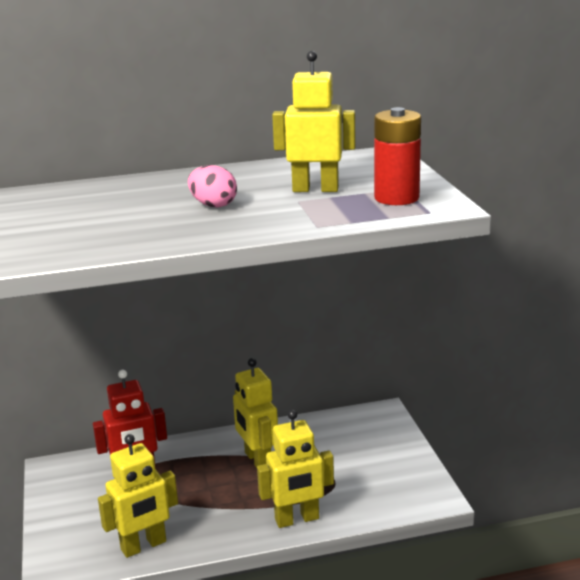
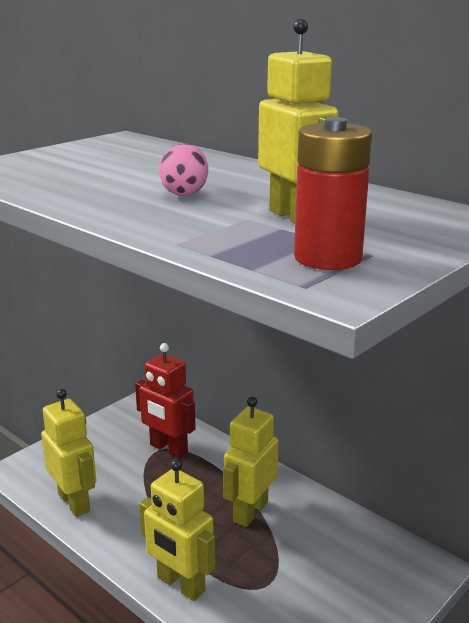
camera: 55 degrees right, 0 degrees up
yellow robot [98,434,178,558] -> yellow robot turned 150 degrees counterclockwise [41,389,96,517]

